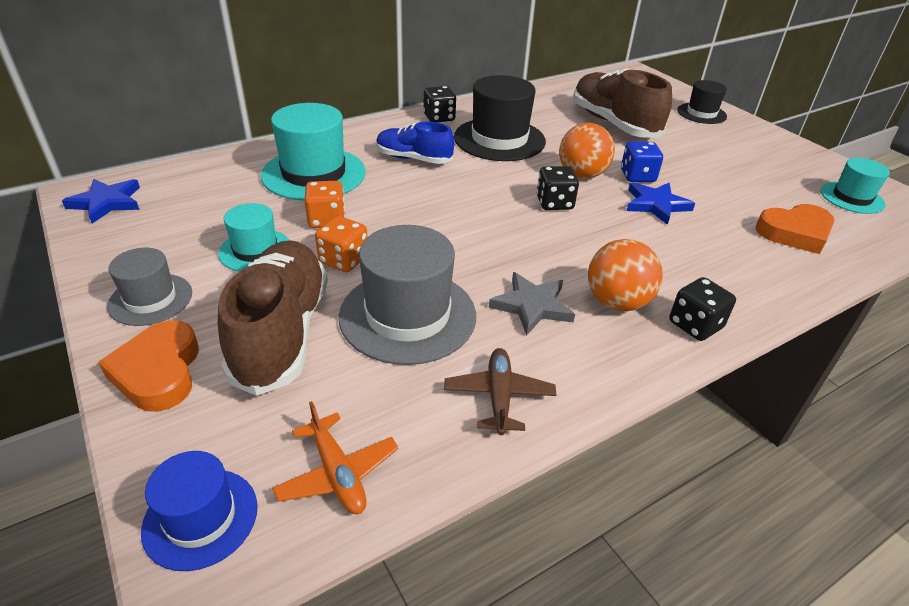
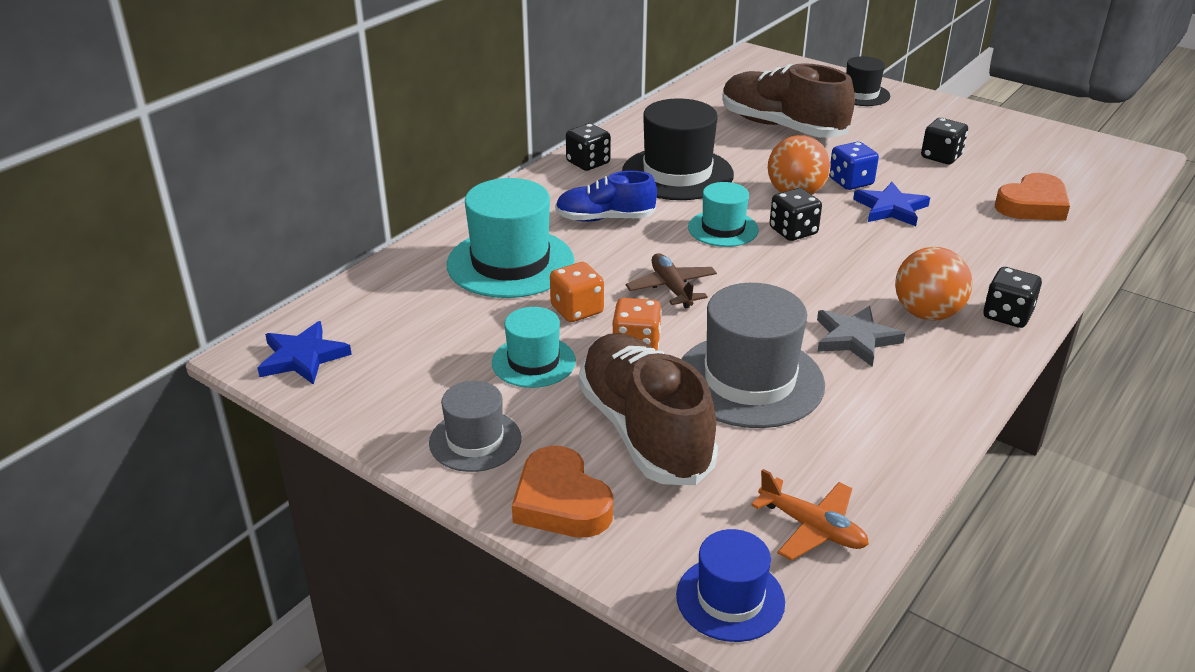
camera: 20 degrees left, 5 degrees down
brown plane [444,348,556,435] -> brown plane moved to [626,253,717,309]
turquoise hat [821,158,890,214] -> turquoise hat moved to [688,182,759,247]
none -> black dice [921,118,968,164]

